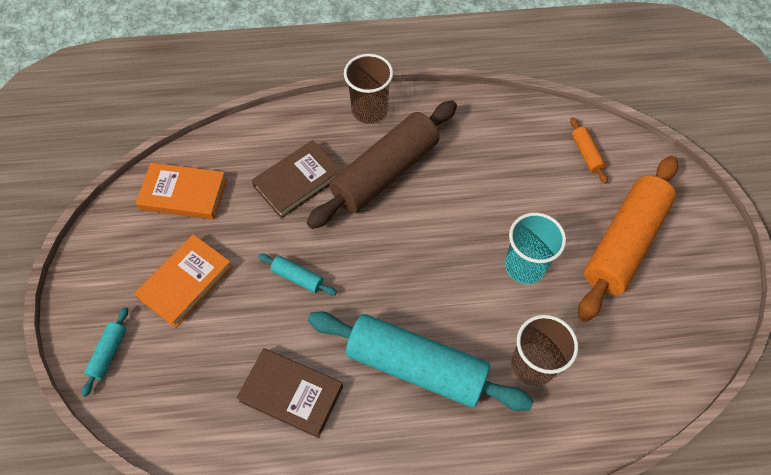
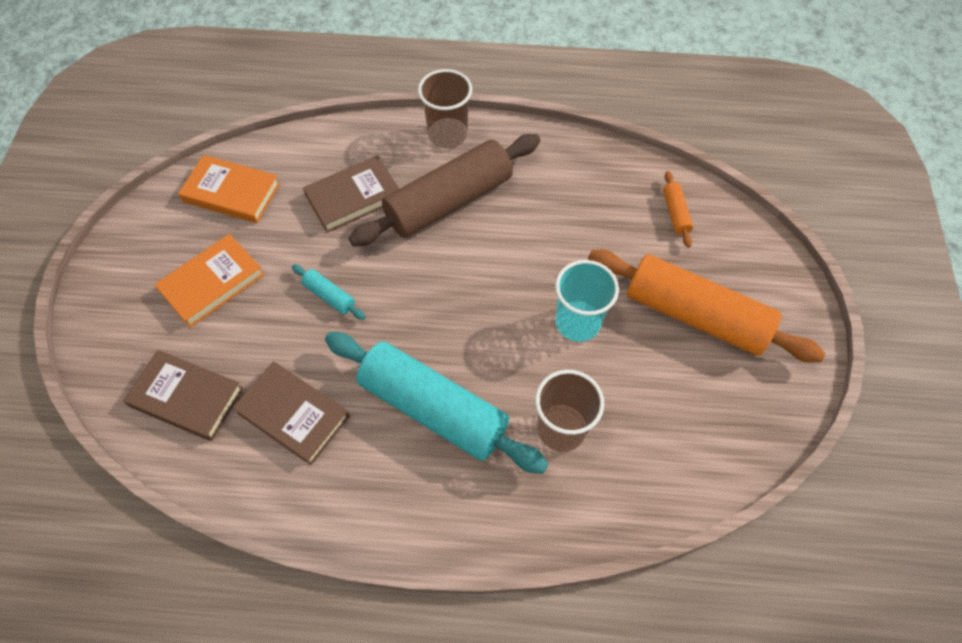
camera: 10 degrees right, 0 degrees up
turquoise rolling pin [81,307,128,397] -> none
orange rolling pin [578,156,678,322] -> orange rolling pin turned 75 degrees clockwise [588,249,825,362]
none -> brown book [123,350,244,441]

